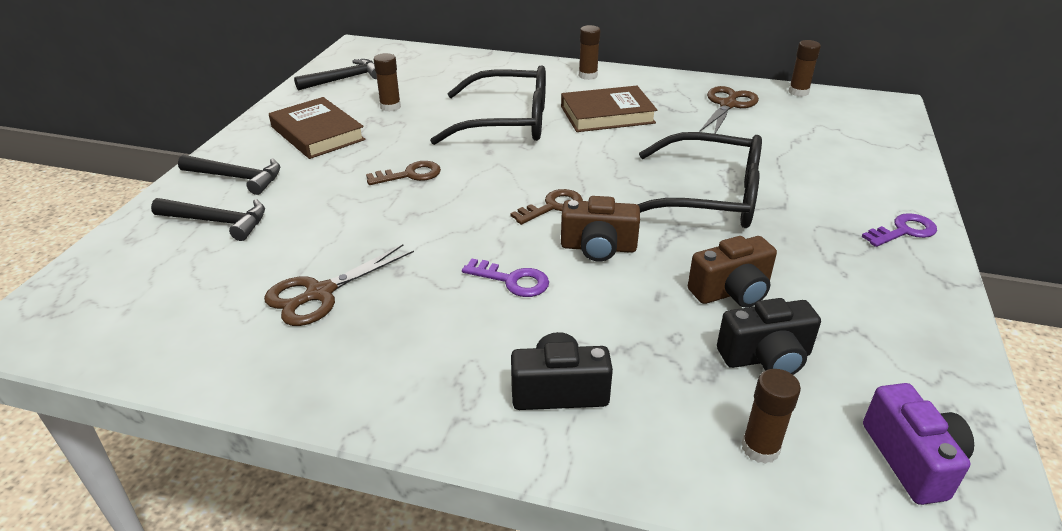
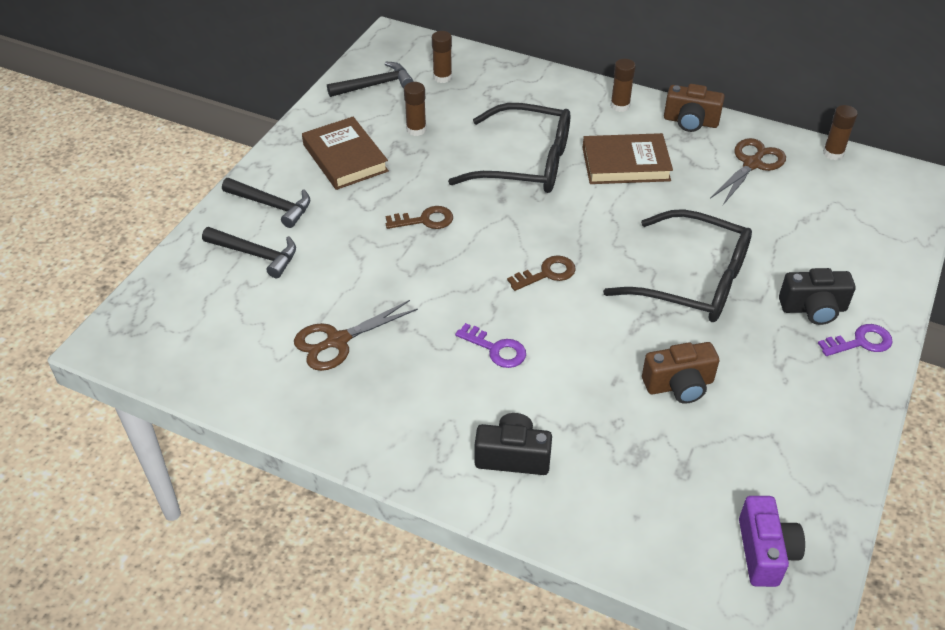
camera: 10 degrees right, 10 degrees up
brown camera [561,196,640,262] -> brown camera moved to [664,84,725,132]
black camera [717,298,821,375] -> black camera moved to [779,268,856,325]
brown glue stick [742,369,801,464] -> brown glue stick moved to [432,31,452,83]

